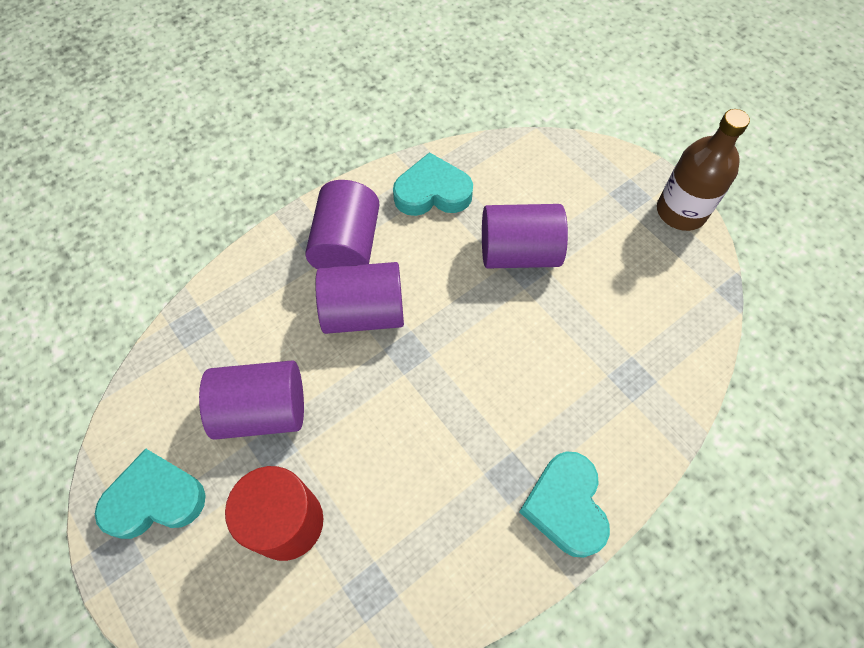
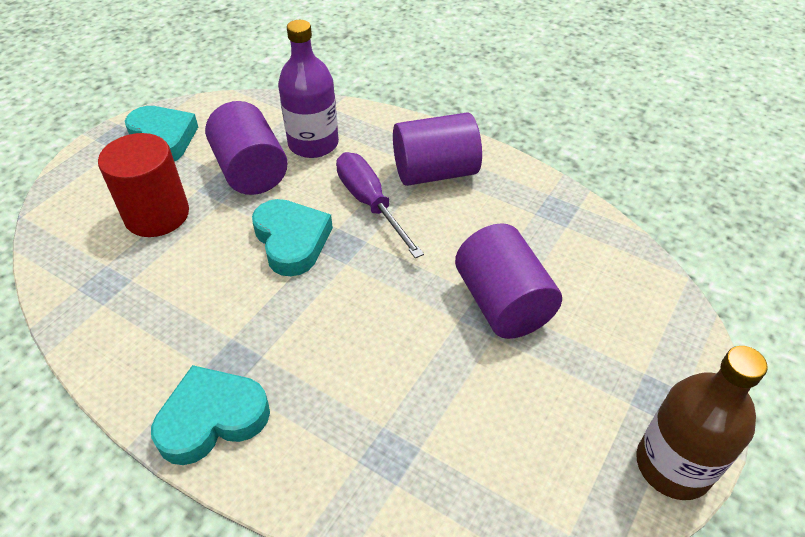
camera: 70 degrees right, 15 degrees down
purple cylinder [315,262,404,334] -> purple screwdriver [336,152,424,258]
turquoise heart [393,152,473,216] -> turquoise heart moved to [252,199,333,276]
none -> purple bottle [278,20,339,158]

